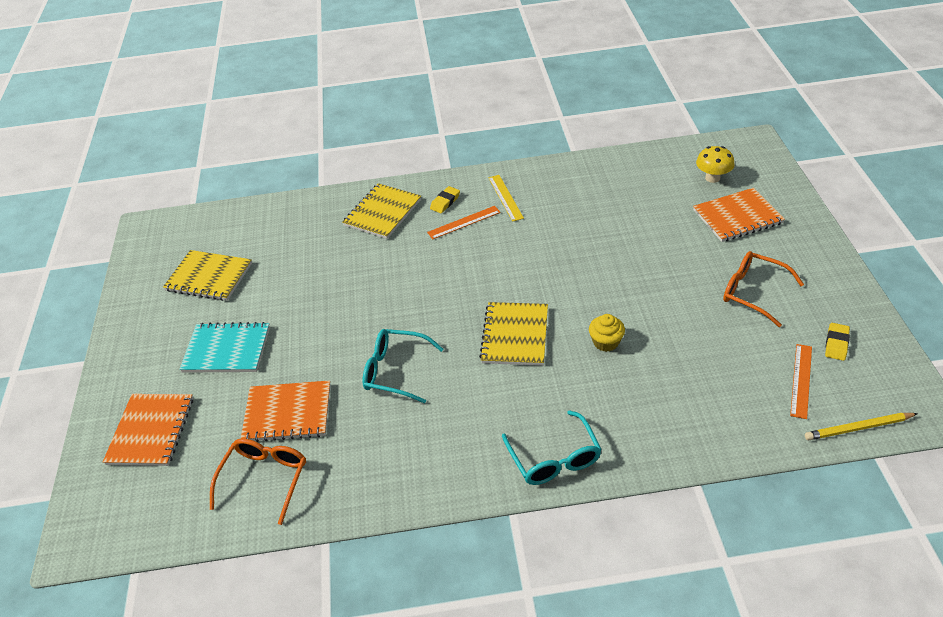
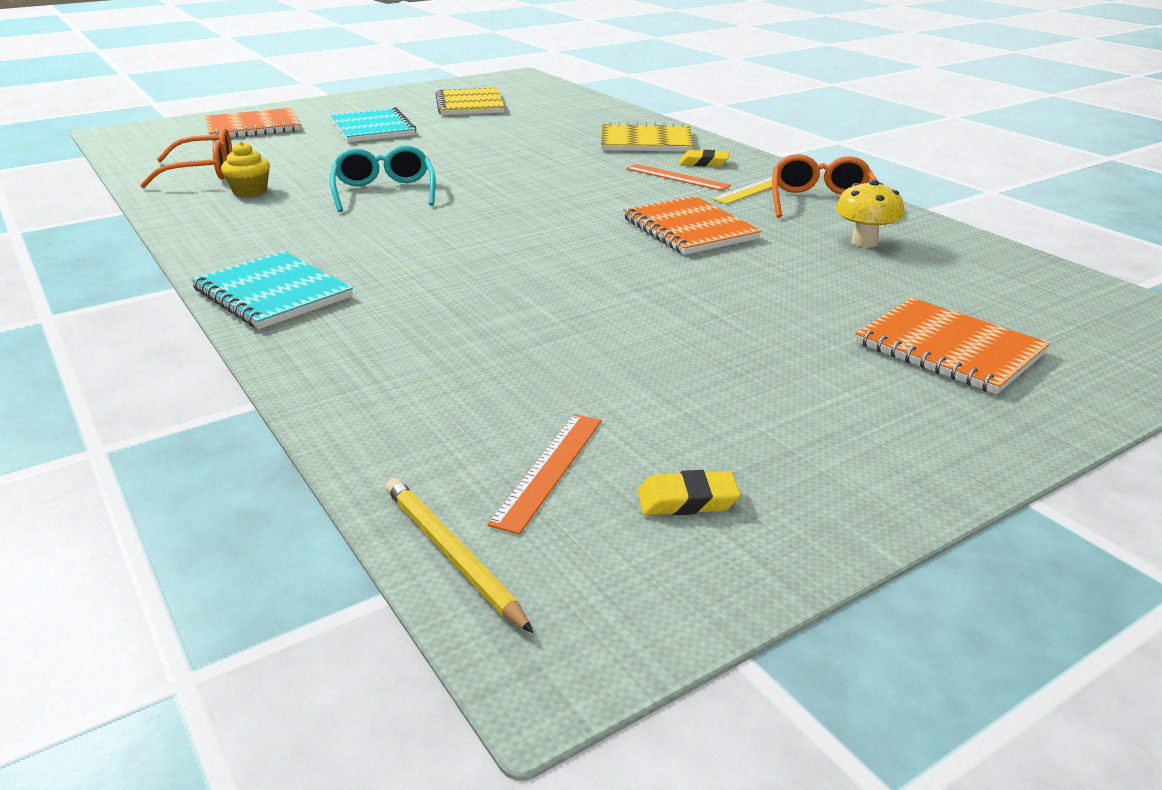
camera: 60 degrees right, 15 degrees down
orange notebook [241,380,331,442] -> orange notebook moved to [623,196,762,255]
yellow notebook [479,302,548,366] -> none
turquoise glasses [502,410,602,485] -> turquoise notebook [191,251,353,329]
yellow cupcake [589,314,625,352] -> yellow cupcake moved to [221,141,270,197]
yellow mushroom [696,146,735,183] -> yellow mushroom moved to [836,180,904,248]
orange glasses [723,251,804,327] -> orange glasses moved to [772,154,877,218]
orange ruler [790,344,812,419] -> orange ruler turned 60 degrees counterclockwise [487,414,602,534]

